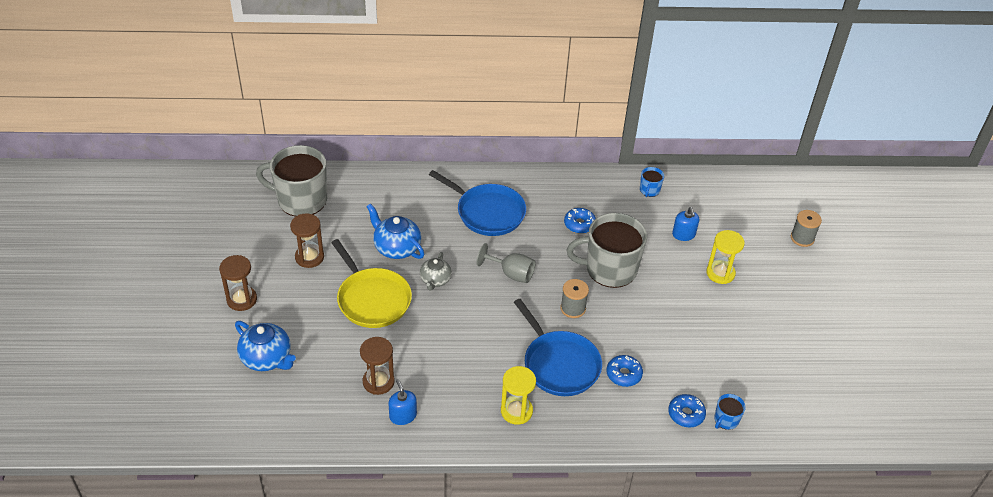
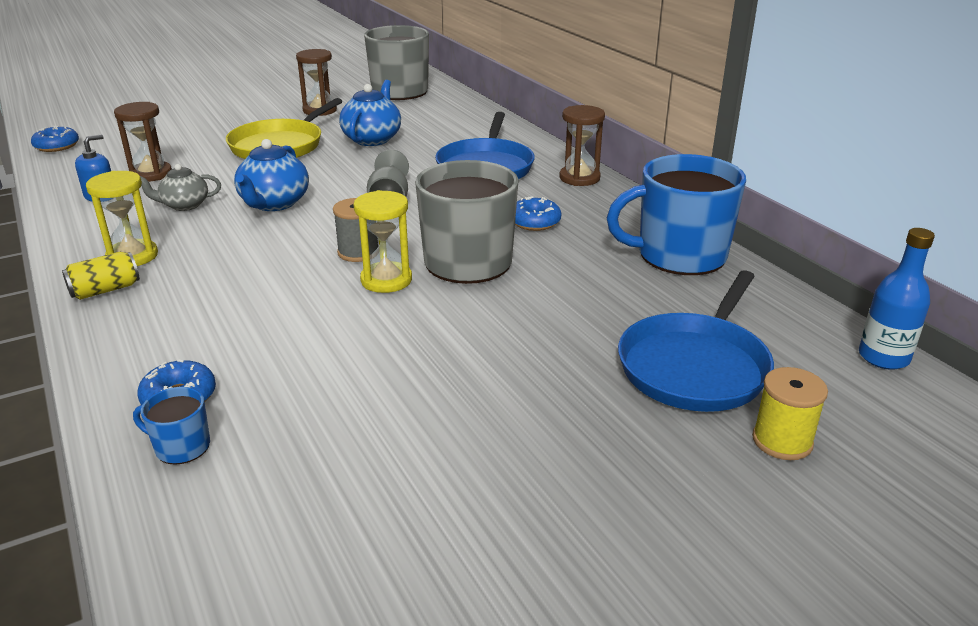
camera: 65 degrees right, 15 degrees down
brown hourglass [219,255,257,311] -> brown hourglass moved to [559,105,605,186]
blue teapot [235,321,296,371] -> blue teapot moved to [234,139,309,211]
grey teapot [420,252,452,291] -> grey teapot moved to [140,164,221,211]
blue pan [514,299,602,396] -> blue pan moved to [618,270,774,412]
blue donut [607,355,643,387] -> blue donut moved to [31,126,79,152]
blue mug [640,167,664,197] -> blue mug [607,154,746,275], size x2.31
blue soap dispenser [672,207,699,241] -> none
yellow hourglass [706,230,745,284] -> yellow hourglass moved to [354,190,412,293]
grey spool [791,210,822,247] -> yellow spool [752,367,828,460]
none -> yellow can [62,252,140,300]
none -> blue bottle [859,228,935,370]

